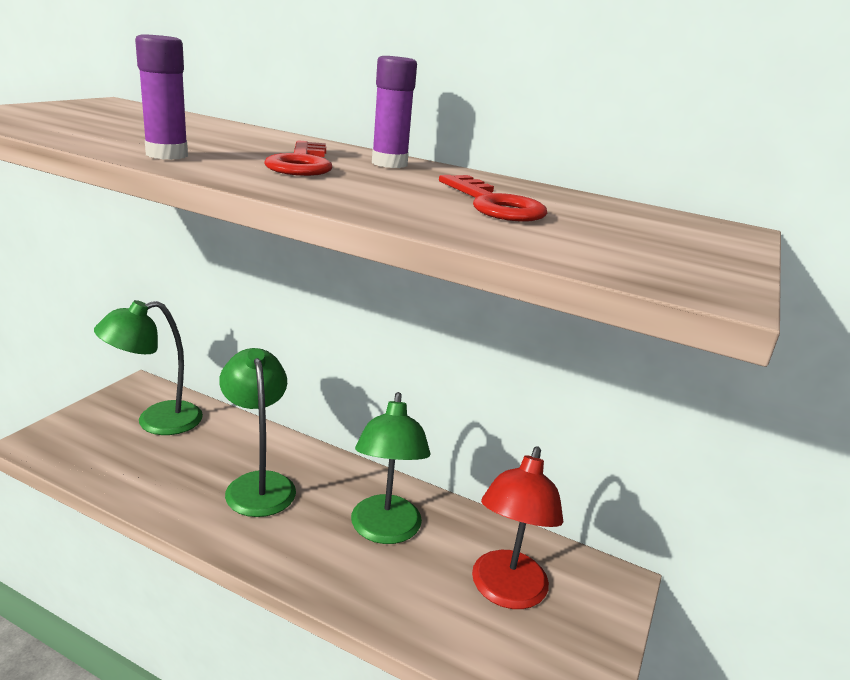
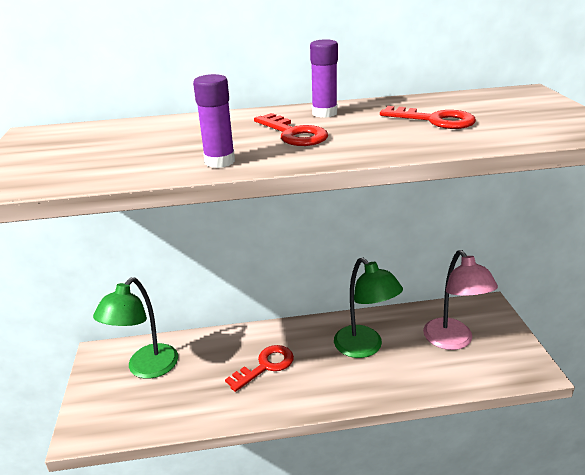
camera: 30 degrees left, 5 degrees up
green lamp [219,348,296,517] -> red key [225,345,294,392]
red lamp [472,446,563,609] -> pink lamp [423,250,498,350]

